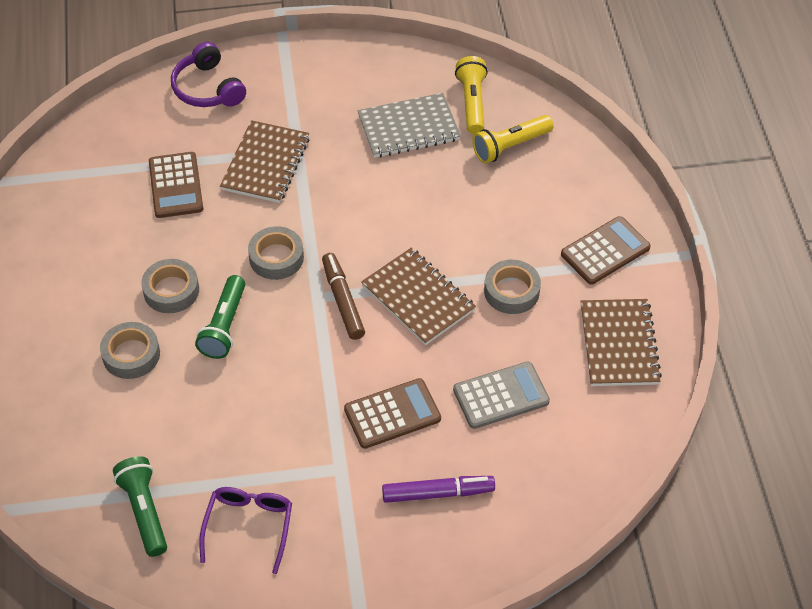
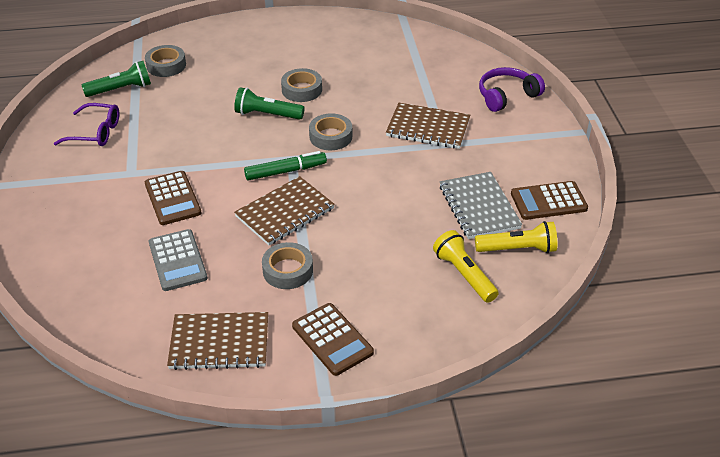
camera: 90 degrees right, 10 degrees down
grey tape [100,322,160,379] -> grey tape moved to [145,45,186,77]
brown calculator [149,152,203,218] -> brown calculator moved to [511,181,588,220]
brown marker [322,253,365,340] -> green marker [244,151,327,181]
purple marker [382,476,495,503] -> none

